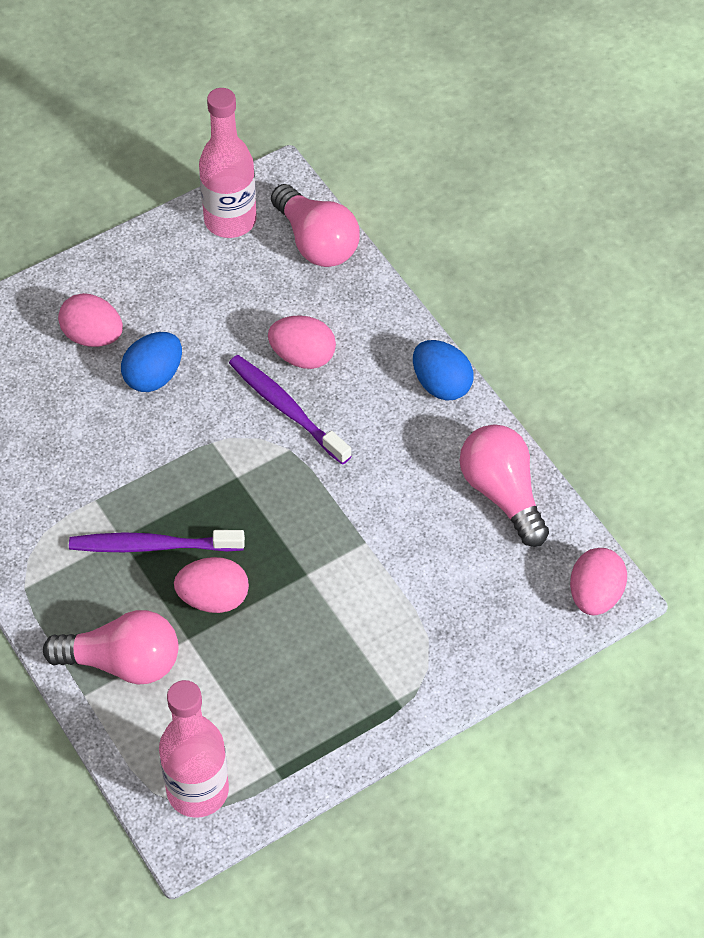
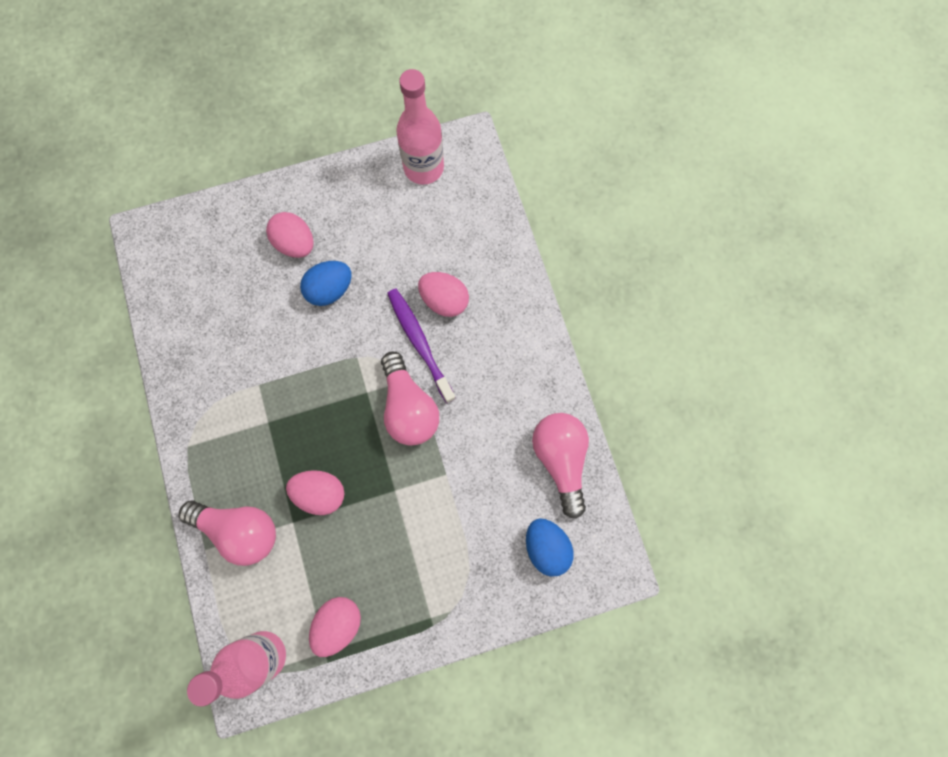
camera: 15 degrees right, 20 degrees up
purple toothbrush [69,530,245,552] -> none
pink light bulb [271,184,360,267] -> pink light bulb moved to [381,351,439,446]
blue egg [413,340,474,401] -> blue egg moved to [526,518,574,576]
pink egg [570,548,627,615] -> pink egg moved to [309,597,361,657]

